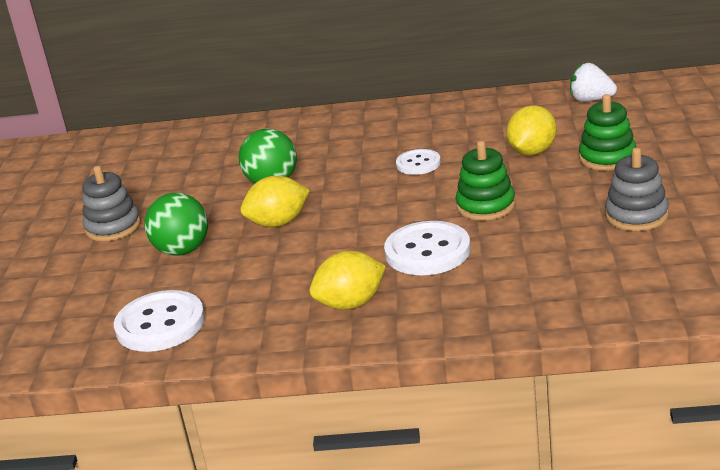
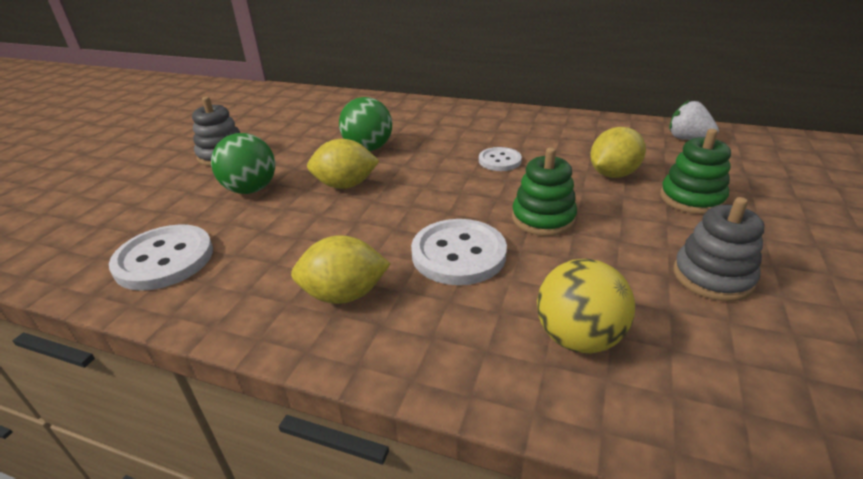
camera: 15 degrees right, 5 degrees up
none -> yellow ball [537,258,635,353]

